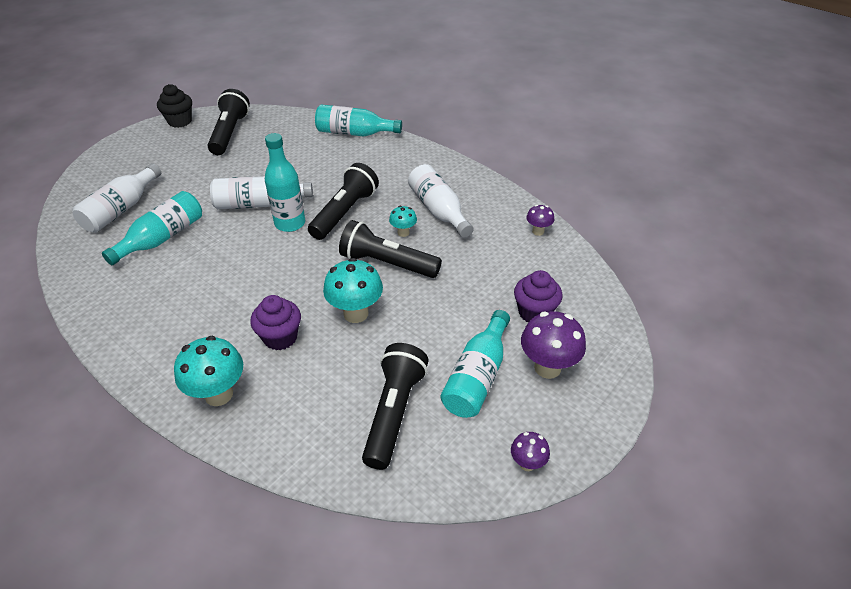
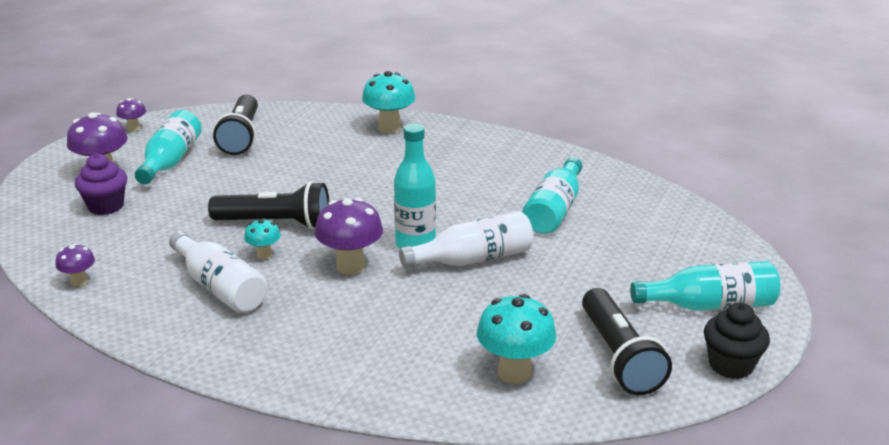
camera: 165 degrees right, 15 degrees down
white bottle [73,163,161,233] -> none
purple cupcake [250,295,301,350] -> none
black flashlight [308,163,379,240] -> purple mushroom [315,198,383,275]
turquoise bottle [315,104,402,137] -> turquoise bottle moved to [630,261,780,311]
turquoise mushroom [323,258,383,323] -> turquoise mushroom moved to [477,294,556,384]

